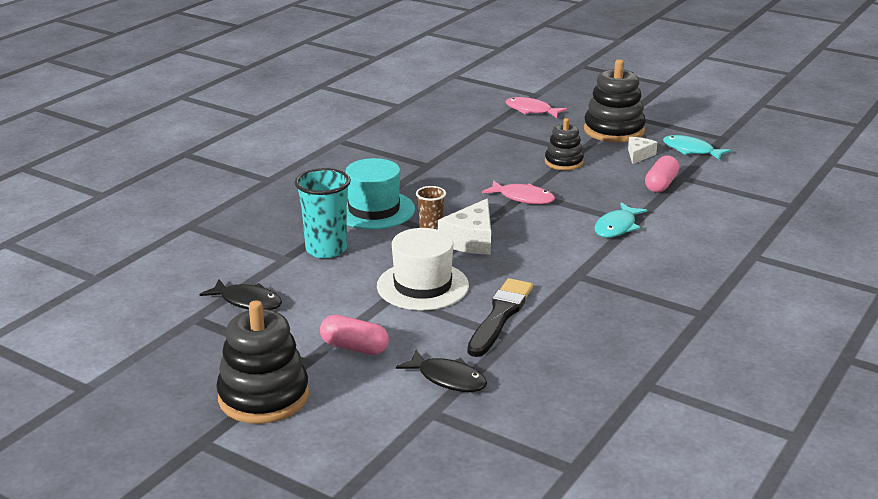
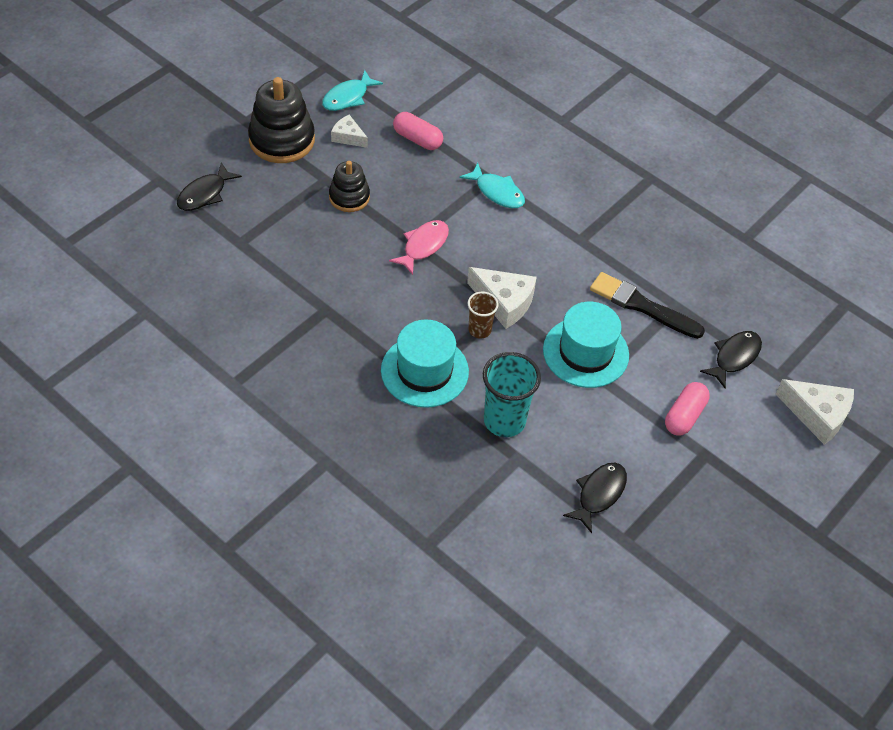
camera: 85 degrees left, 25 degrees up
black stacking toy [216,300,309,424] -> none
white hat [377,228,469,310] -> turquoise hat [543,302,629,388]
pink fish [506,97,567,118] -> black fish [177,163,242,211]
none -> white cheese [776,379,854,445]

